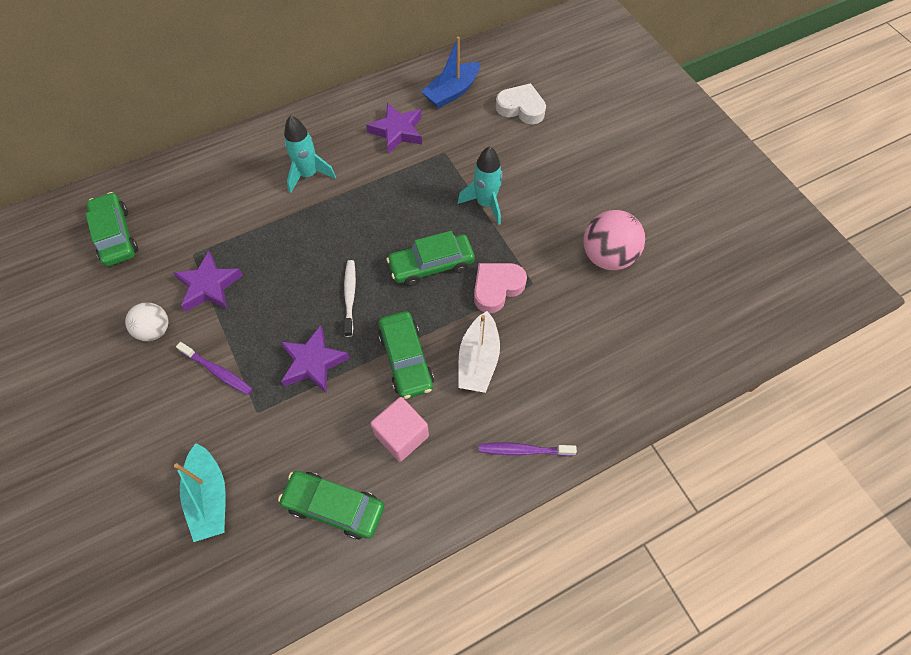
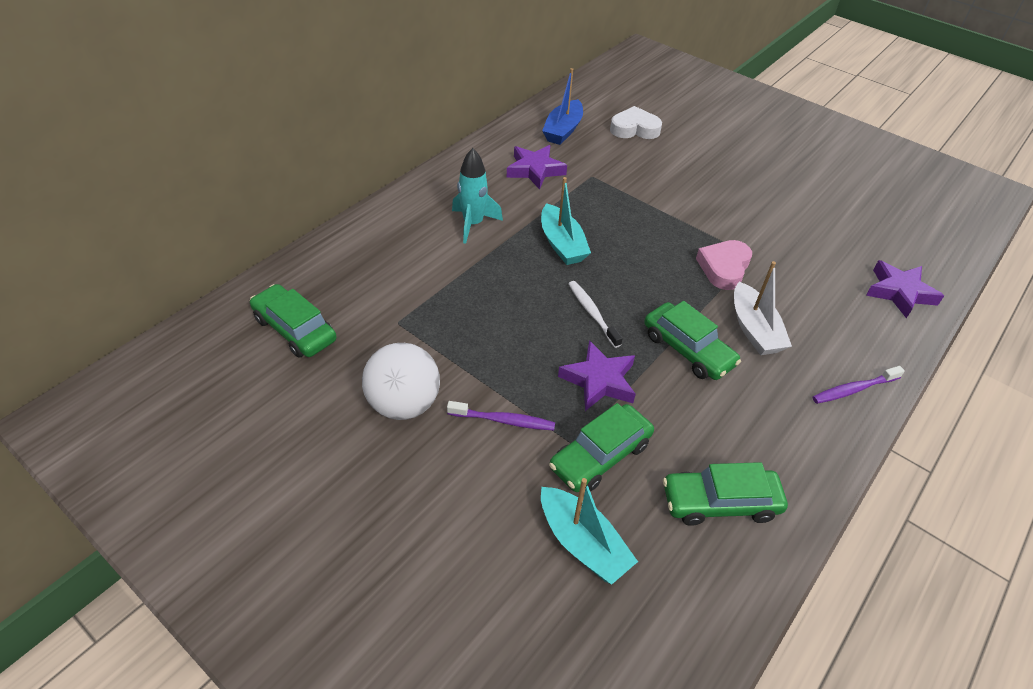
camera: 25 degrees left, 15 degrees down
white ball [125,302,168,341] -> white ball [362,343,440,420], size x1.61
purple star [173,251,243,312] -> purple star moved to [866,260,944,318]
pink cube [370,397,429,462] -> none
green car [386,231,475,286] -> green car moved to [549,403,654,492]
turquoise rocket [458,146,503,225] -> none
pink ball [583,210,645,270] -> none
none -> turquoise boat [541,177,591,265]

